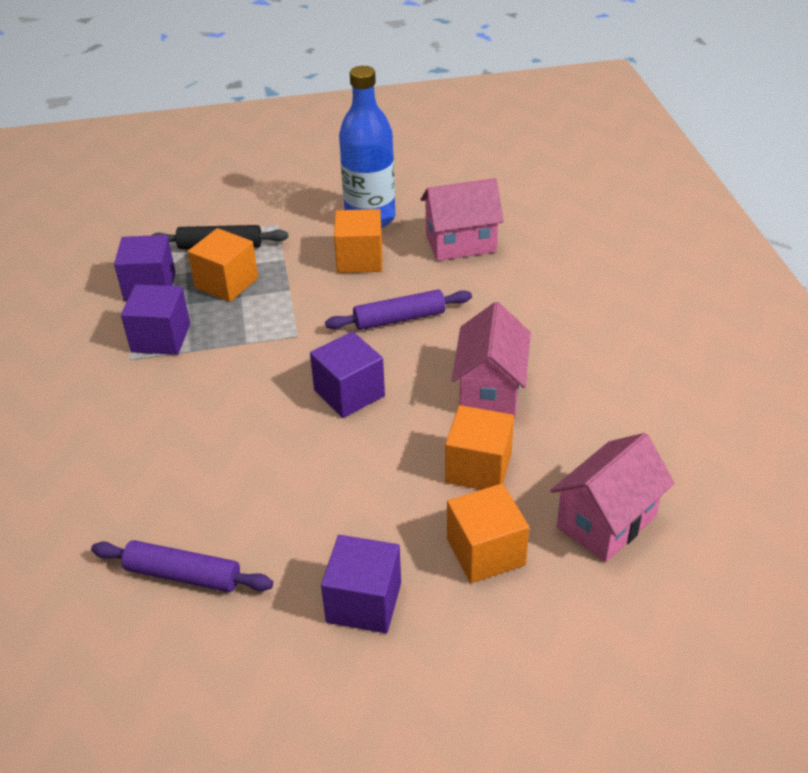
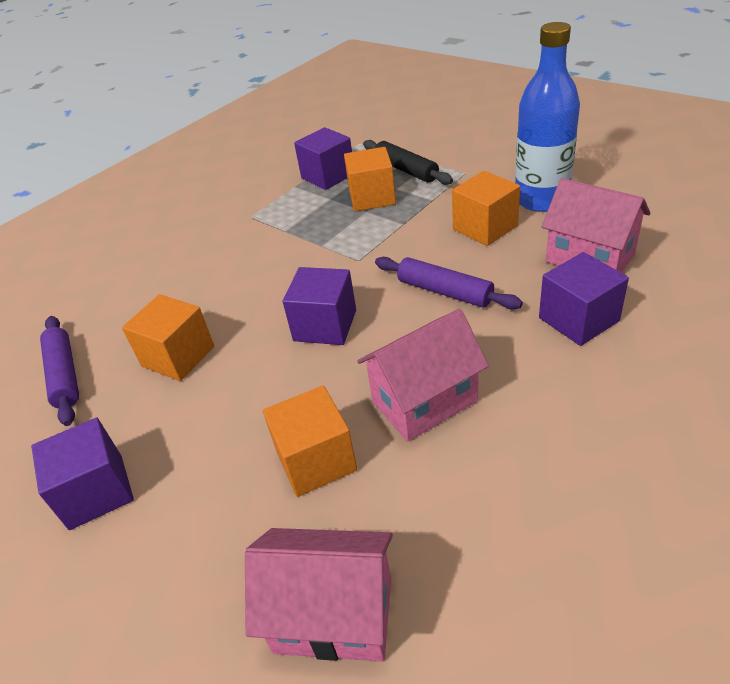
camera: 55 degrees right, 0 degrees up
purple cube [121,284,190,355] -> purple cube moved to [539,252,629,346]
orange cube [447,483,529,583] -> orange cube moved to [122,294,214,381]

